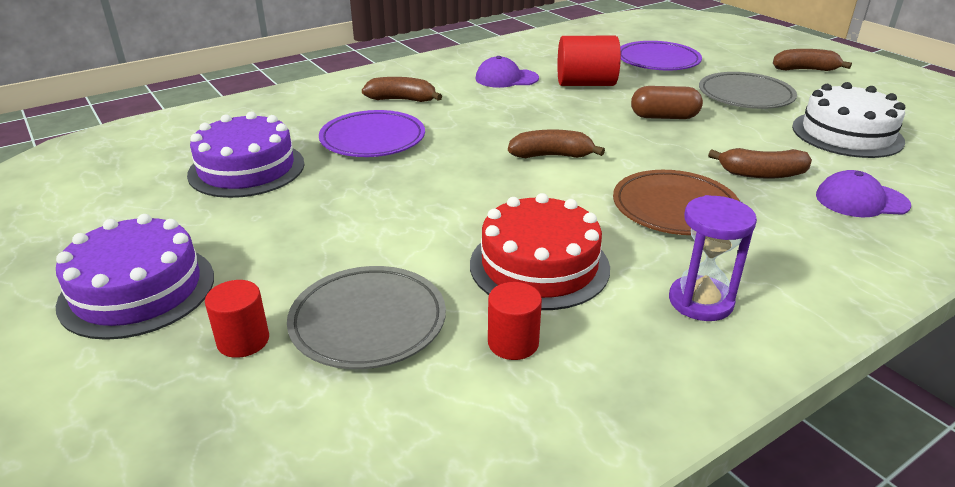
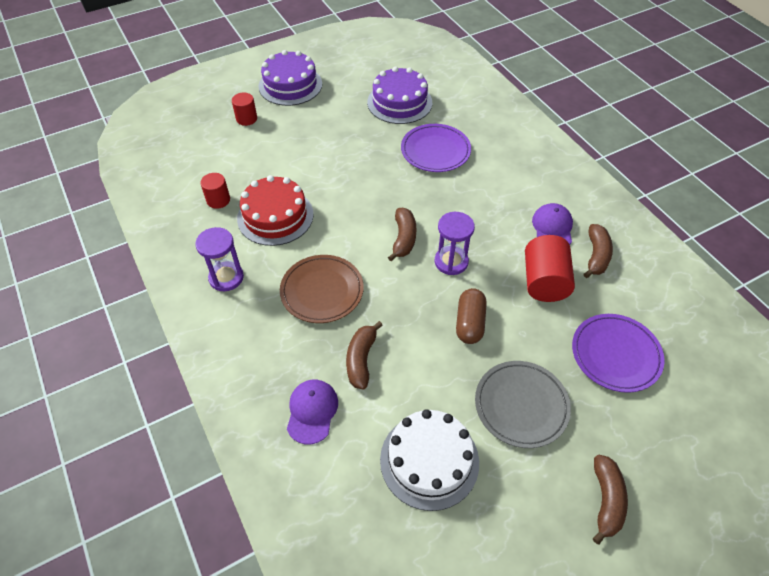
camera: 95 degrees right, 20 degrees up
grey plate [287,266,446,369] -> none
brown banana [362,77,442,102] -> brown banana moved to [584,224,613,278]
none -> purple hourglass [435,212,475,275]

